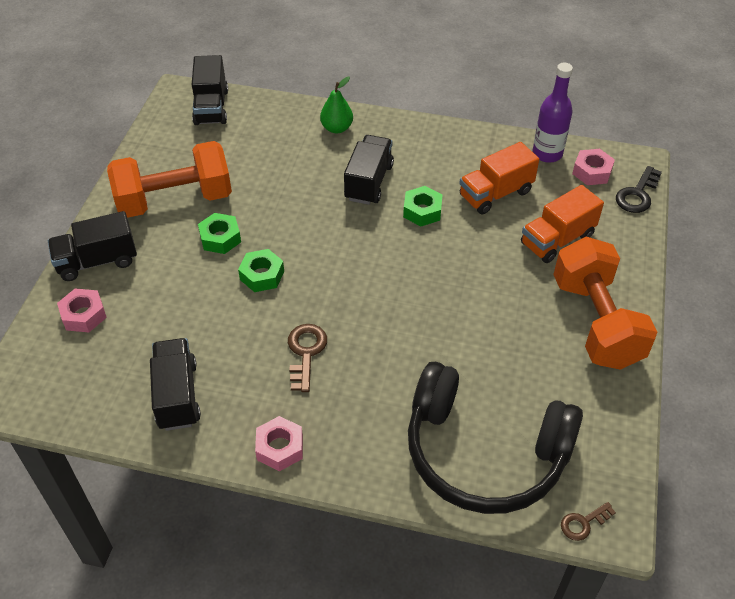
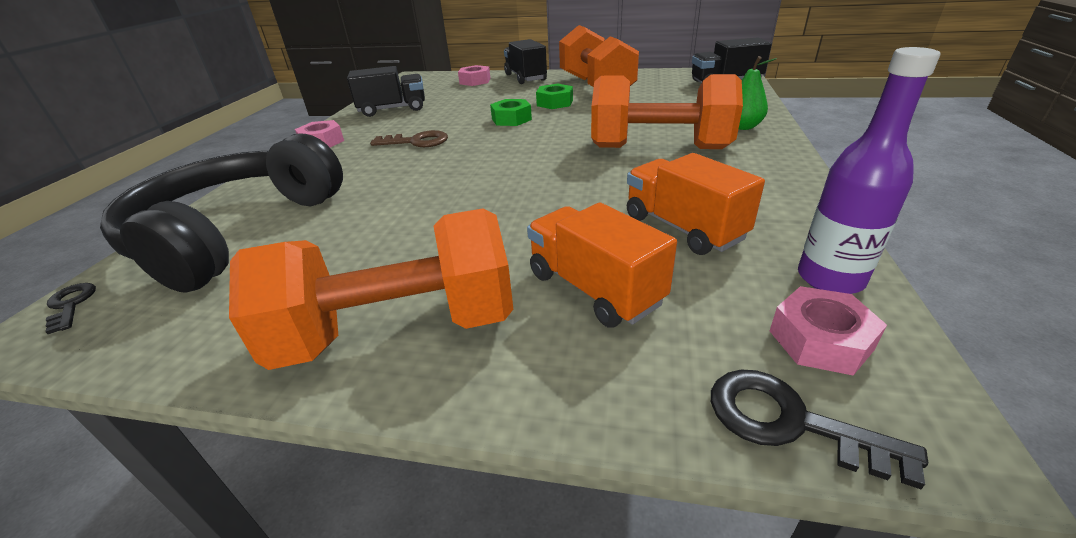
camera: 90 degrees right, 15 degrees down
black truck [344,135,394,205] -> orange dumbbell [591,74,743,149]
green nut [403,186,442,226] -> none
brown key [561,502,616,541] -> black key [45,283,96,334]

